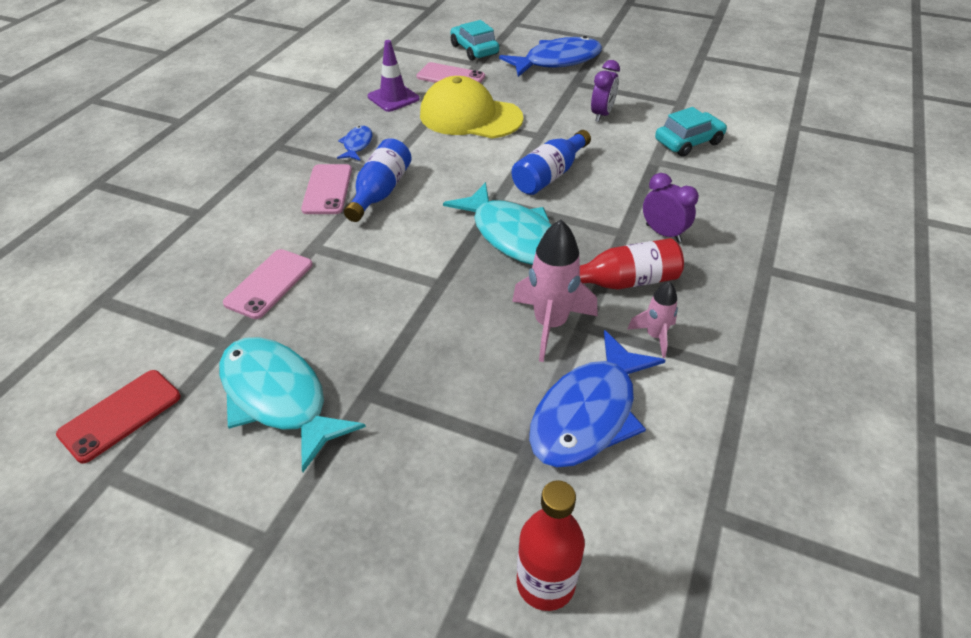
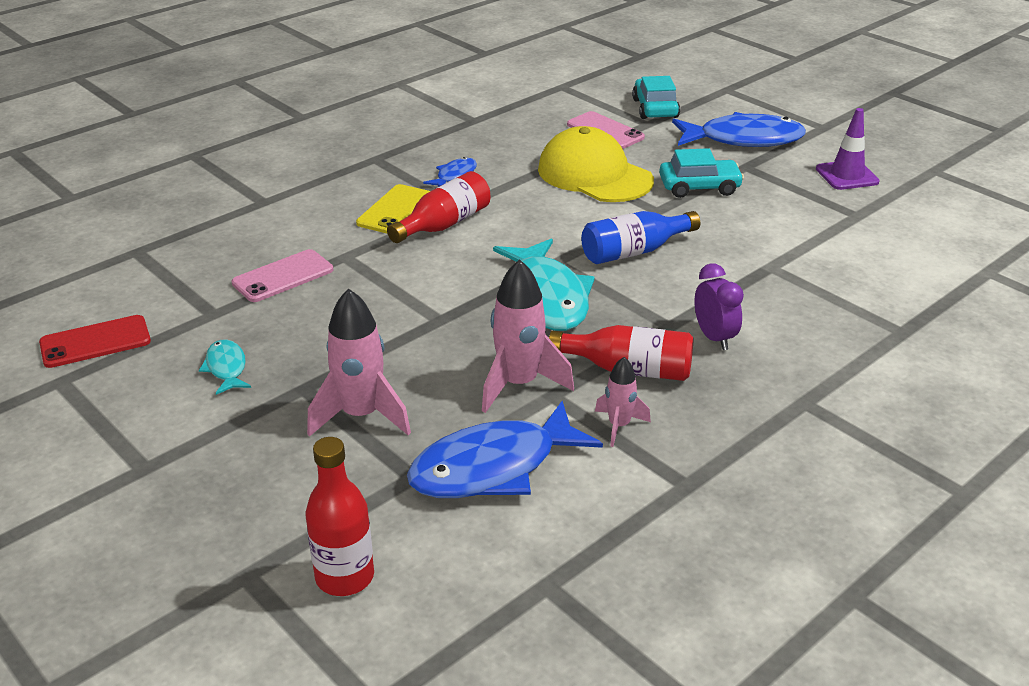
camera: 25 degrees right, 10 degrees down
turquoise fish [219,337,366,472] -> turquoise fish [199,339,251,395], size x0.48
pink phone [301,164,352,214] -> yellow phone [356,184,430,234]
blue bottle [344,138,412,222] -> red bottle [387,171,490,243]
purple traffic cone [368,40,419,112] -> purple traffic cone moved to [816,108,880,190]
purple clock [591,60,620,122] -> none
turquoise car [655,107,727,157] -> turquoise car moved to [659,148,744,198]
none -> pink rocket [307,288,411,437]

